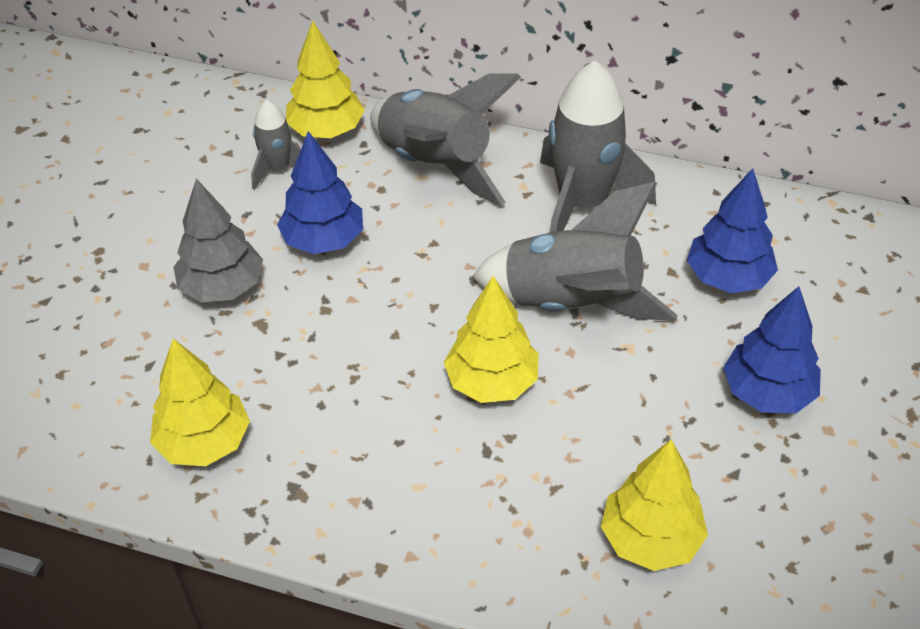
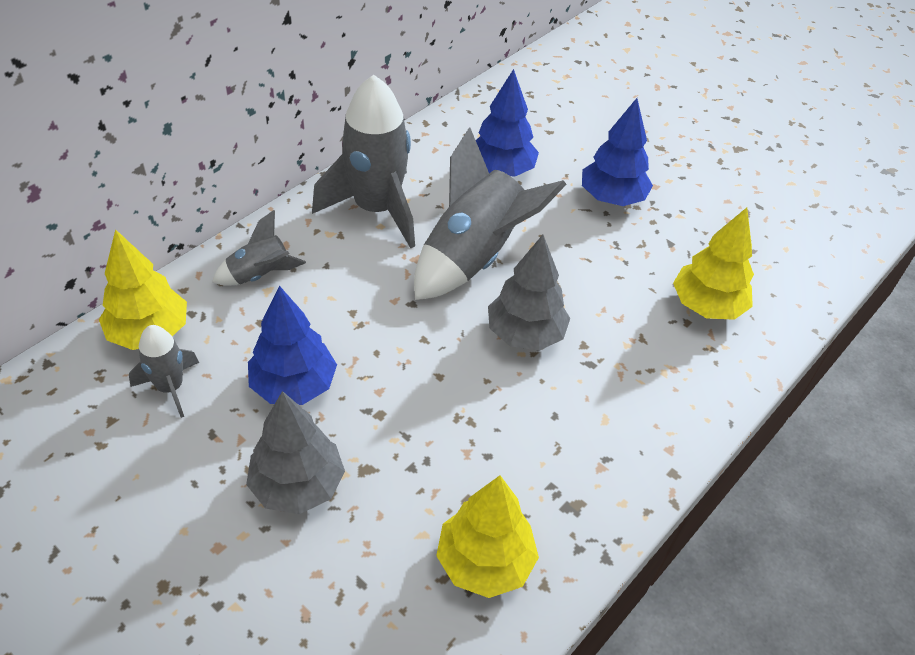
camera: 70 degrees left, 0 degrees up
grey rocket [370,73,521,206] -> grey rocket [212,210,306,286], size x0.51
yellow tree [444,276,539,403] -> grey tree [488,235,570,351]

